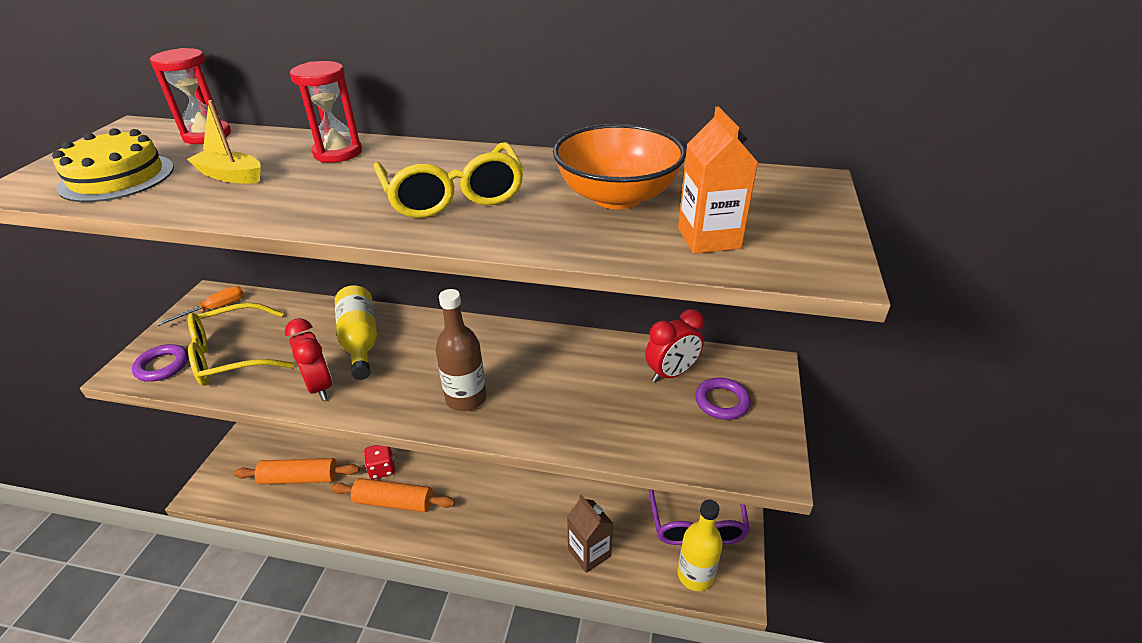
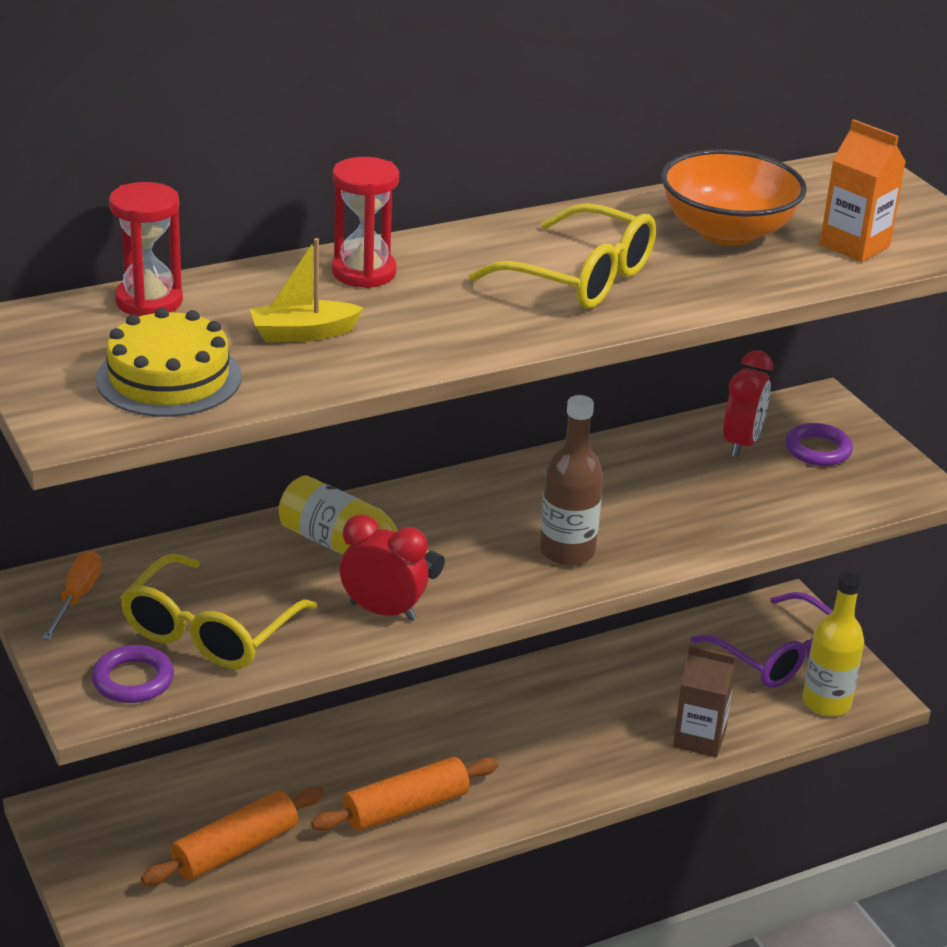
camera: 40 degrees left, 5 degrees down
red dice [364,445,395,479] -> none

